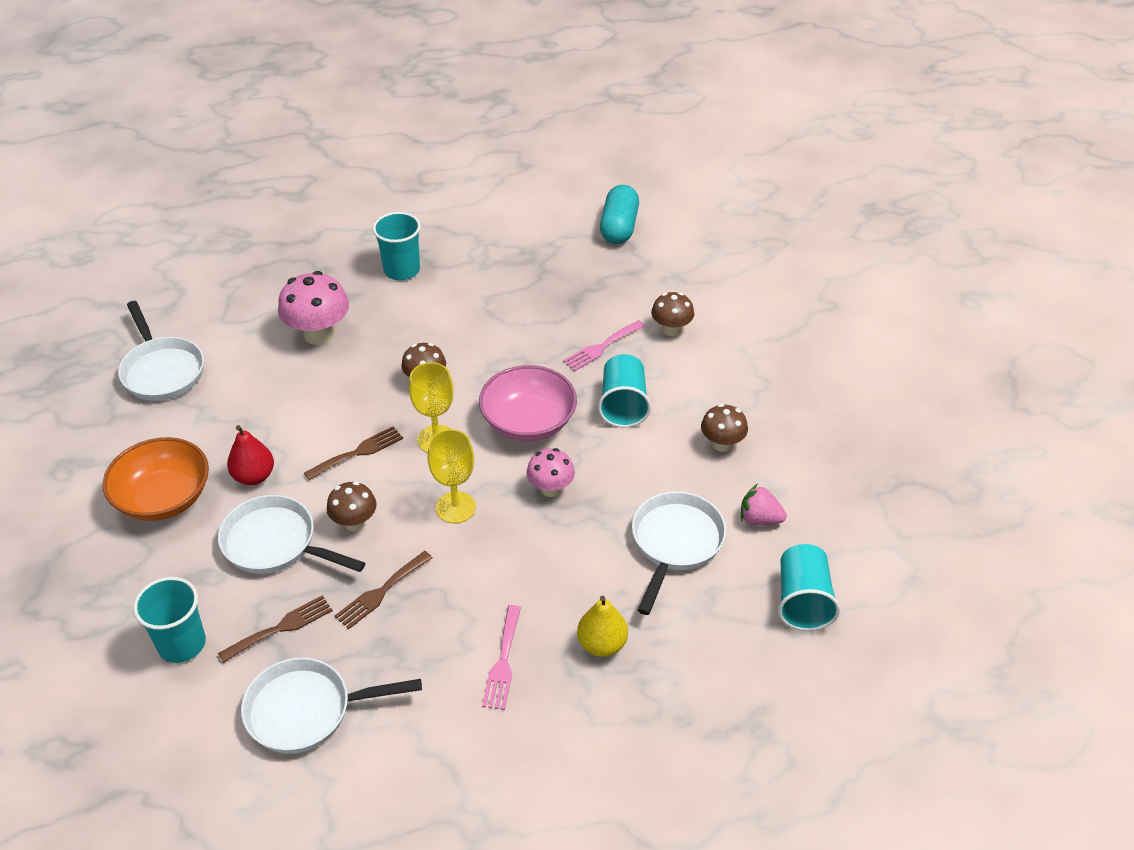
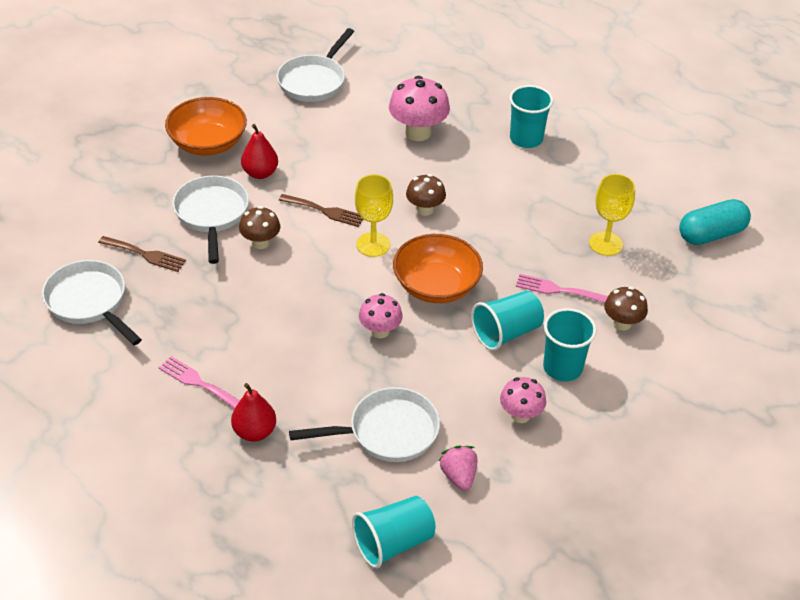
camera: 55 degrees right, 0 degrees up
turquoise cup [133,577,206,663] -> turquoise cup moved to [543,308,597,381]
brown fork [335,551,433,629] -> none
yellow goblet [427,429,476,524] -> yellow goblet moved to [589,174,635,256]
pink bowl [479,365,577,441] -> orange bowl [393,234,483,303]
pink fork [482,605,521,710] -> pink fork turned 60 degrees clockwise [159,356,240,409]
yellow pear [577,596,628,657] -> red pear [231,383,276,442]
brown mushroom [701,404,748,452] -> pink mushroom [500,377,546,423]

